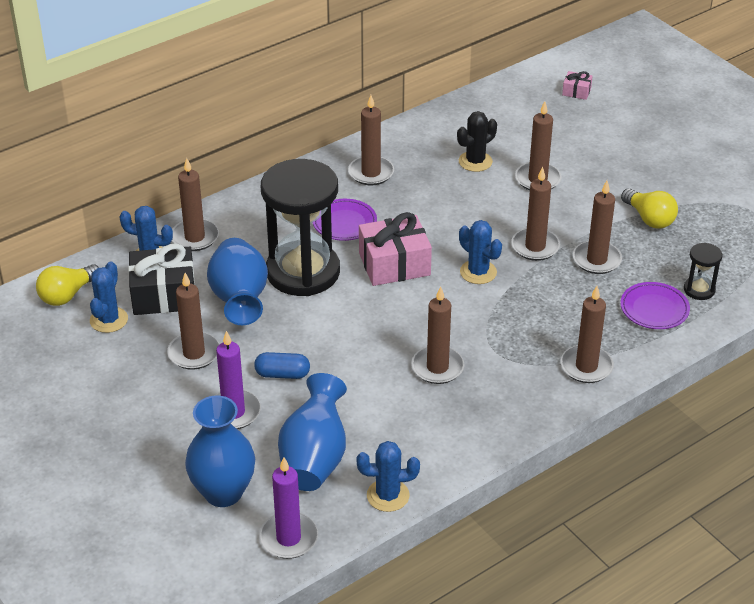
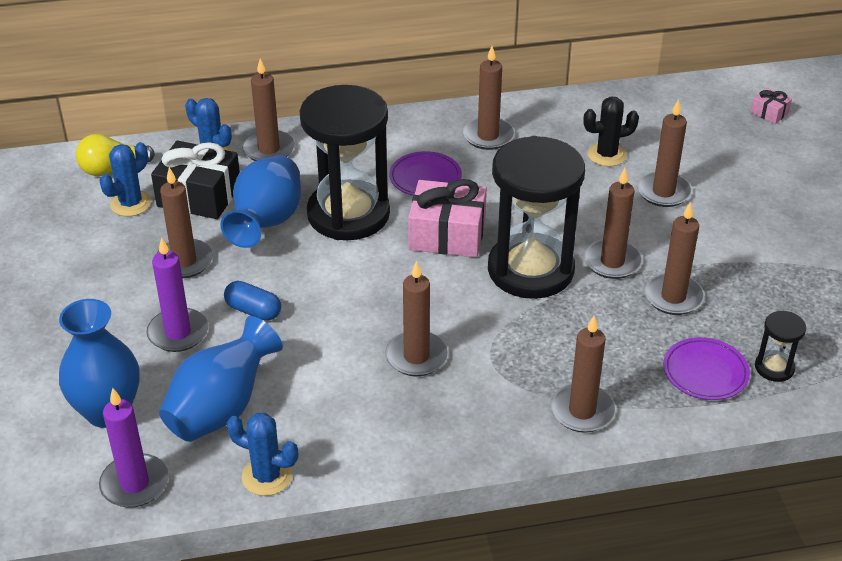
camera: 25 degrees right, 0 degrees up
blue cactus [459,220,502,284] -> black hourglass [488,136,585,299]
yellow light bulb [621,188,678,229] -> none

